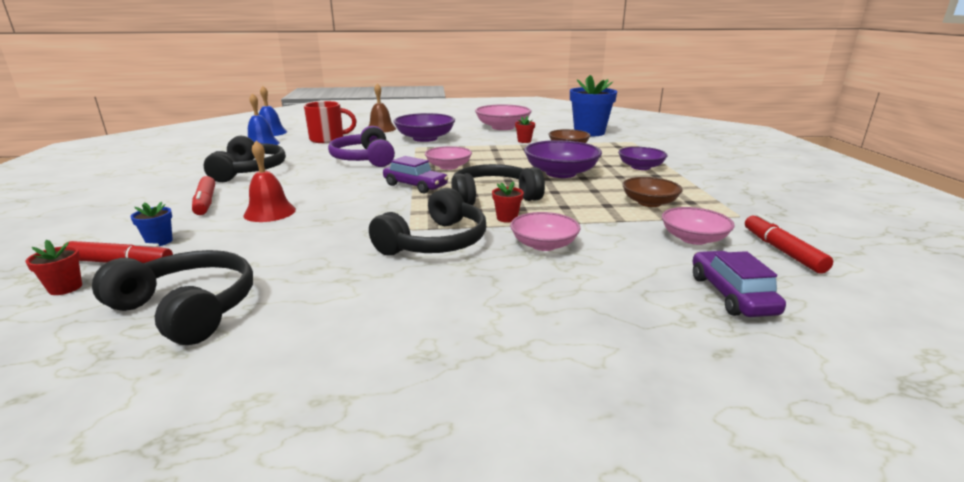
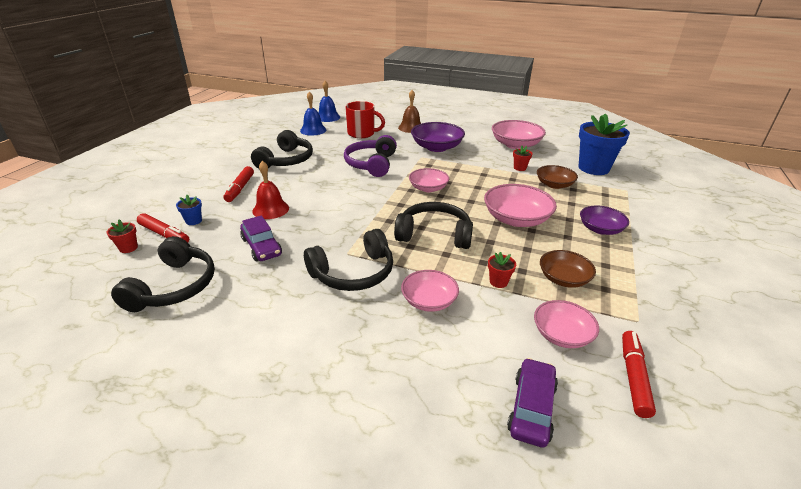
camera: 25 degrees right, 10 degrees up
black headphones [92,250,253,345] -> black headphones turned 45 degrees clockwise [111,236,215,312]
purple car [383,156,448,193] -> purple car moved to [240,215,282,261]
red flower pot [492,181,524,223] -> red flower pot moved to [488,252,516,288]
purple bowl [524,140,602,178] -> pink bowl [484,184,557,227]

